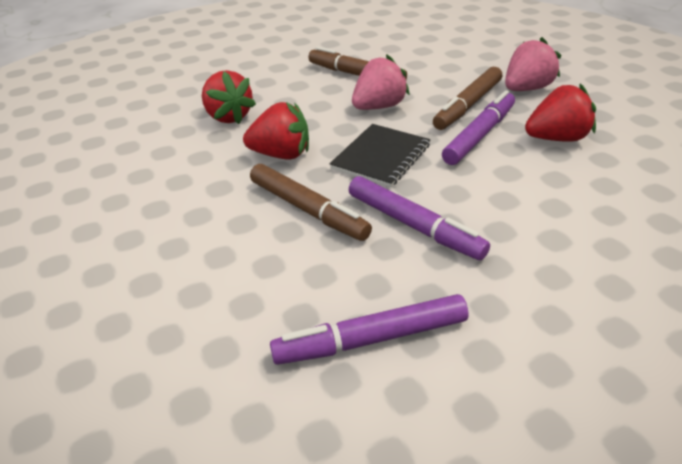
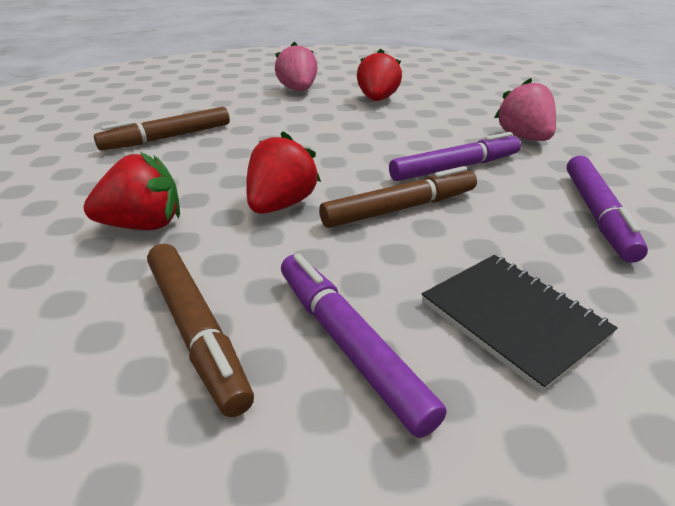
camera: 70 degrees left, 5 degrees down
black notebook [329,124,431,188] -> black notebook moved to [422,255,618,392]
pink strawberry [352,55,410,110] -> pink strawberry moved to [494,78,556,141]
brown marker [433,67,502,130] -> brown marker moved to [147,244,254,417]
purple marker [442,90,515,165] -> purple marker moved to [281,253,447,438]

